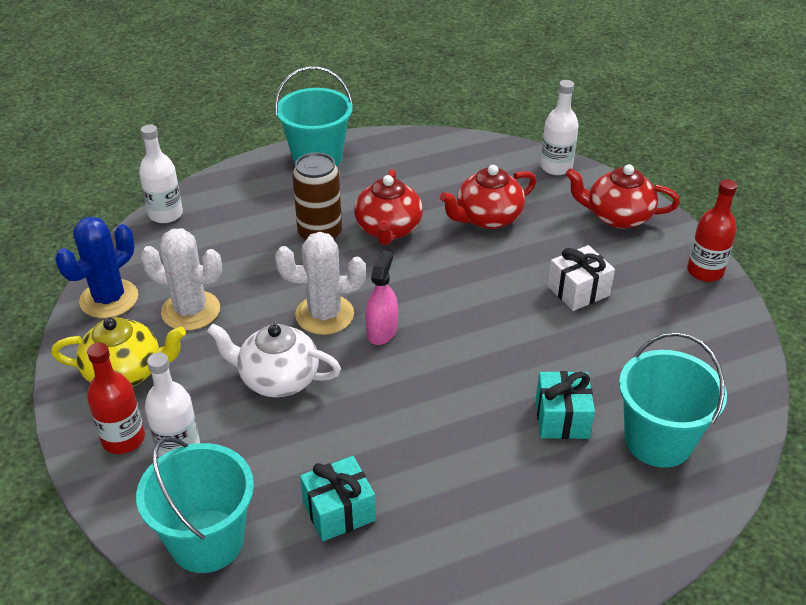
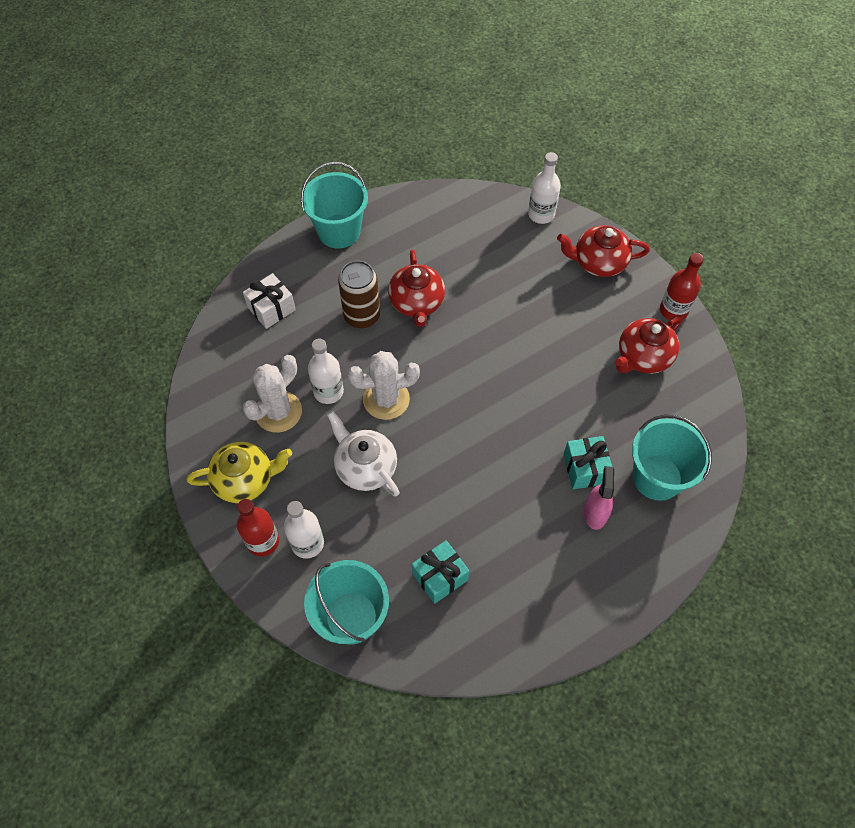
camera: 10 degrees left, 20 degrees up
blue cactus [55,217,138,318] -> none
white bottle [139,124,183,223] -> white bottle moved to [308,339,344,404]
white cactus [141,228,222,331] -> white cactus turned 60 degrees counterclockwise [243,355,302,432]
white teapot [207,323,341,397] -> white teapot turned 45 degrees clockwise [327,411,400,497]
pink spray bottle [365,250,398,345] -> pink spray bottle moved to [584,466,614,530]
red teapot [440,165,537,229] -> red teapot moved to [615,315,683,374]
white gift [548,245,615,311] -> white gift moved to [243,273,296,329]

